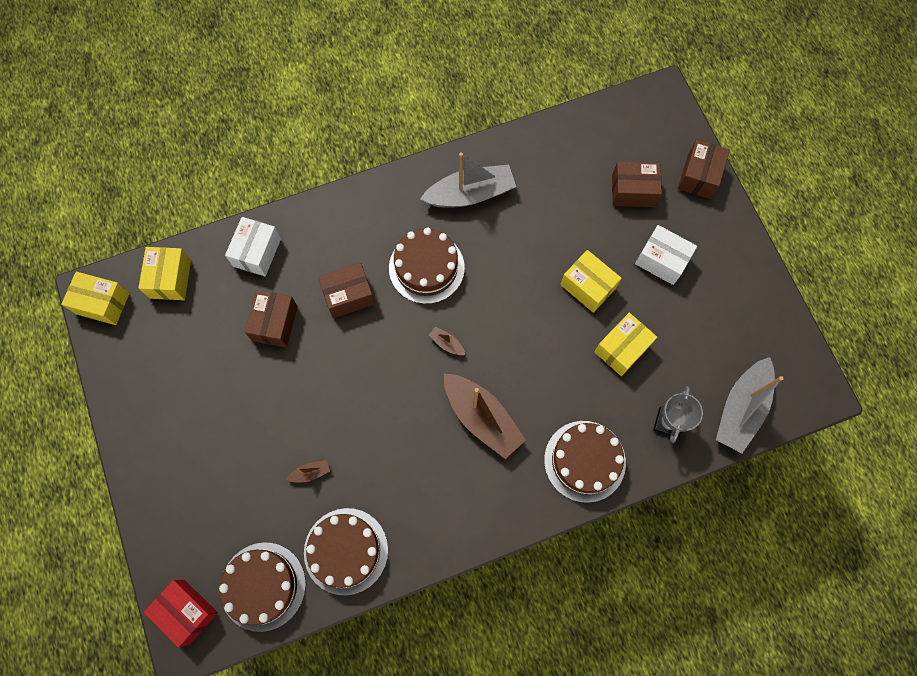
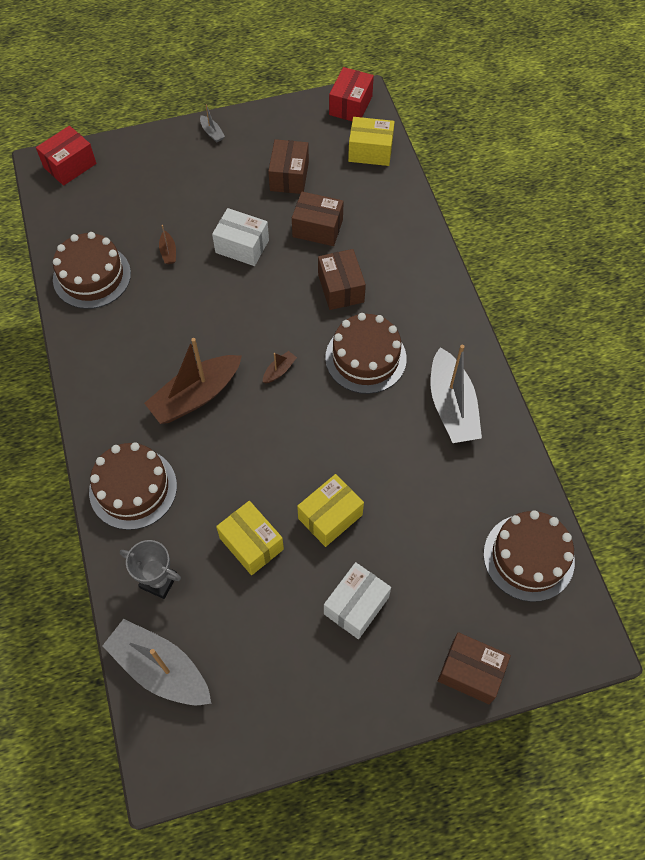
camera: 95 degrees right, 10 degrees down
yellow box [61,272,130,325] -> red box [329,67,374,121]
brown cake [219,542,306,632] -> brown cake moved to [483,510,575,602]
white box [225,217,281,276] -> white box moved to [212,208,269,266]
brown box [612,161,662,207] -> brown box moved to [268,139,309,194]
none -> grey boat [200,104,225,142]

